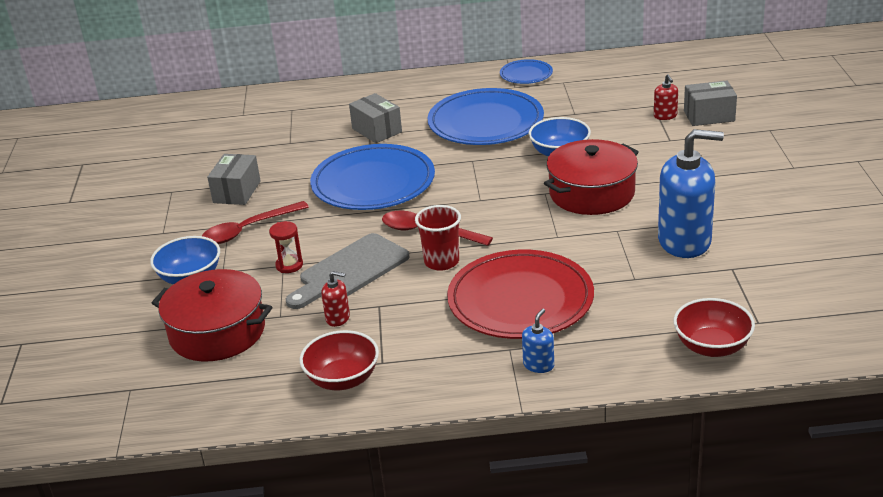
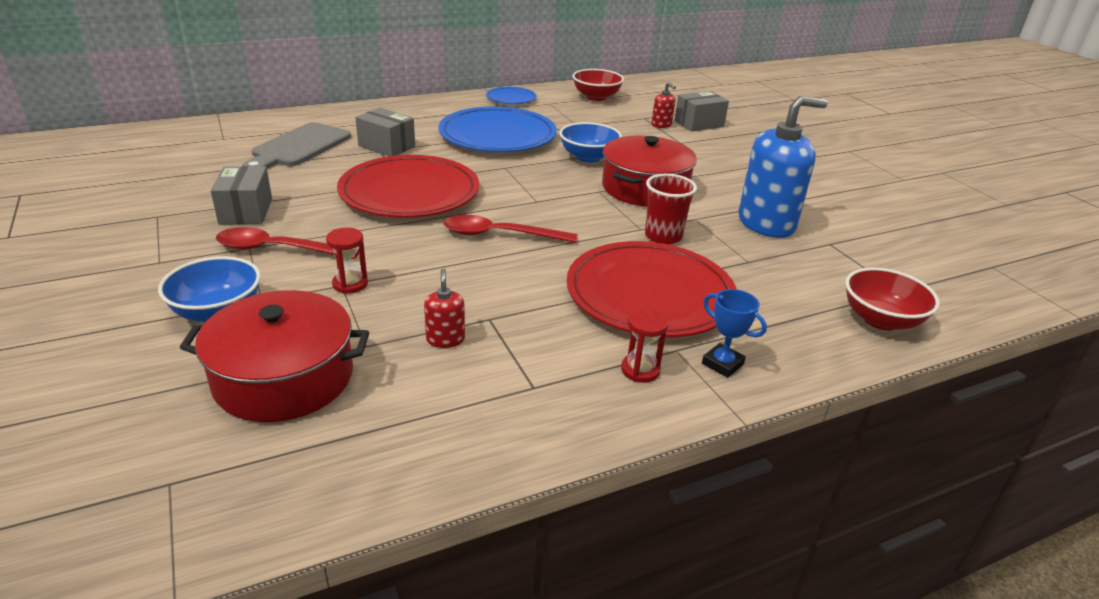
camera: 25 degrees left, 0 degrees up
red spoon [202,201,309,244] -> red spoon turned 60 degrees clockwise [216,227,359,259]
grey cutting board [286,233,409,309] -> grey cutting board moved to [242,122,351,169]
red bowl [300,330,379,390] -> red bowl moved to [572,69,624,101]
blue plate [310,144,435,210] -> red plate [337,155,479,218]
red soap dispenser [321,271,350,327] -> red soap dispenser turned 90 degrees counterclockwise [424,268,465,348]
red cup [415,205,461,271] -> red cup moved to [645,174,697,244]
blue soap dispenser [522,309,554,373] -> blue trophy [702,289,767,378]
none -> red hourglass [621,308,669,383]

